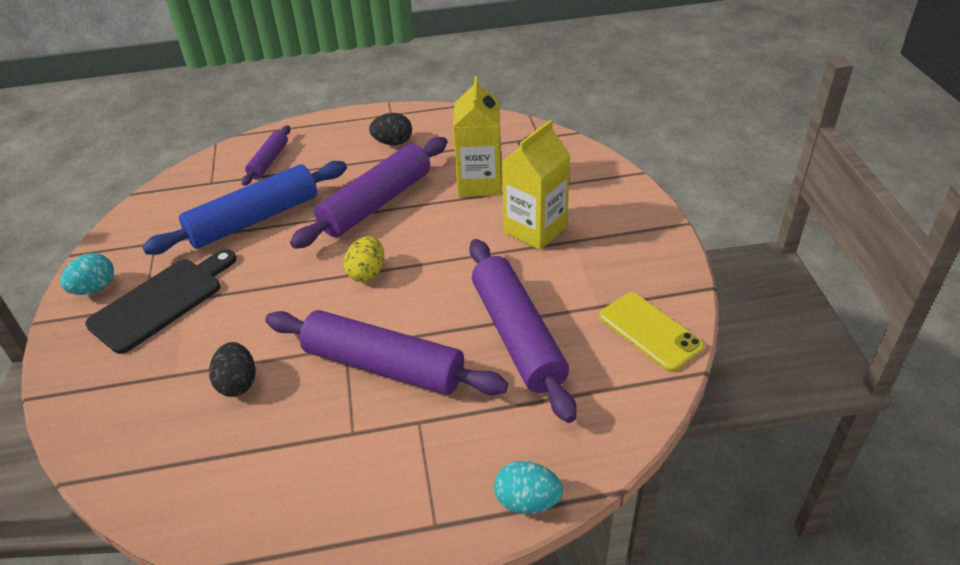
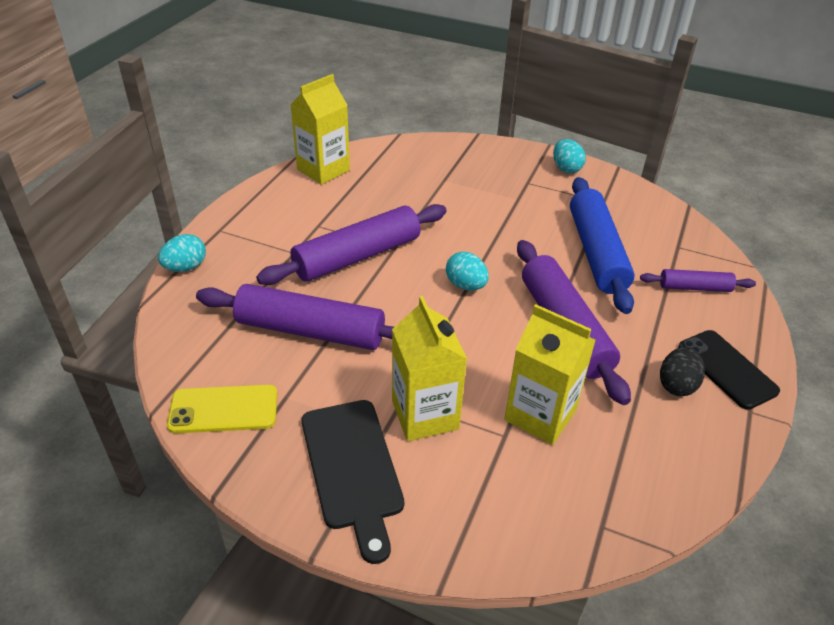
camera: 120 degrees right, 0 degrees up
black cutting board [85,249,237,354] -> black cutting board moved to [302,400,404,564]
black egg [209,342,256,397] -> none
purple rolling pin [242,125,290,186] -> purple rolling pin turned 45 degrees counterclockwise [640,269,756,292]
yellow egg [343,236,384,282] -> turquoise egg [446,252,489,291]
none -> yellow carton [290,74,350,185]
none -> black phone [678,330,780,410]

